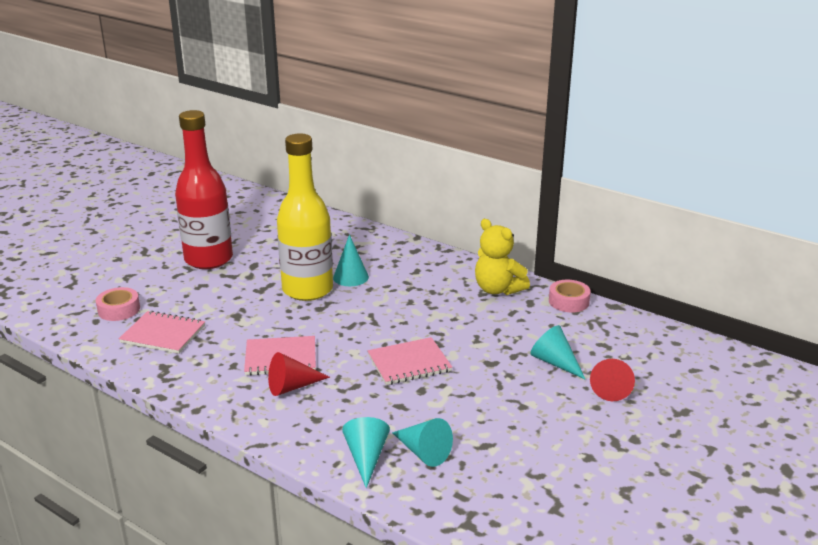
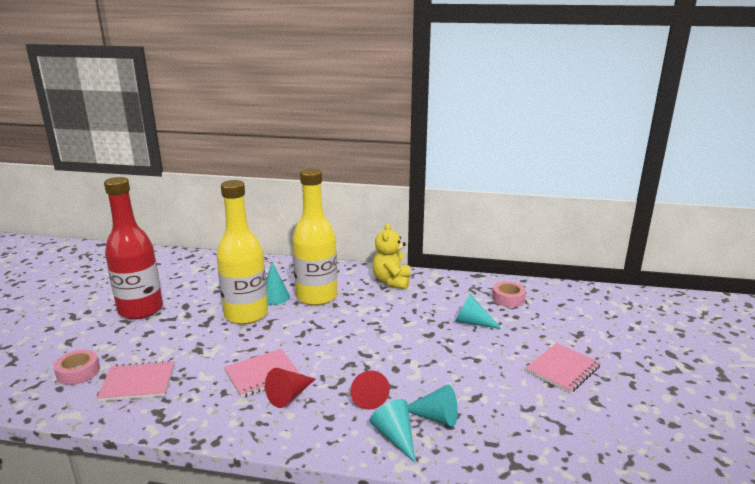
camera: 25 degrees left, 5 degrees down
pink notebook [368,337,452,385] -> pink notebook moved to [526,343,601,393]
yellow teddy bear [475,219,530,295] -> yellow teddy bear turned 75 degrees clockwise [372,223,411,290]
pink tape [549,280,591,312] -> pink tape moved to [492,281,526,307]
red cone [590,359,635,401] -> red cone moved to [350,371,390,410]
none -> yellow bottle [292,168,338,306]

